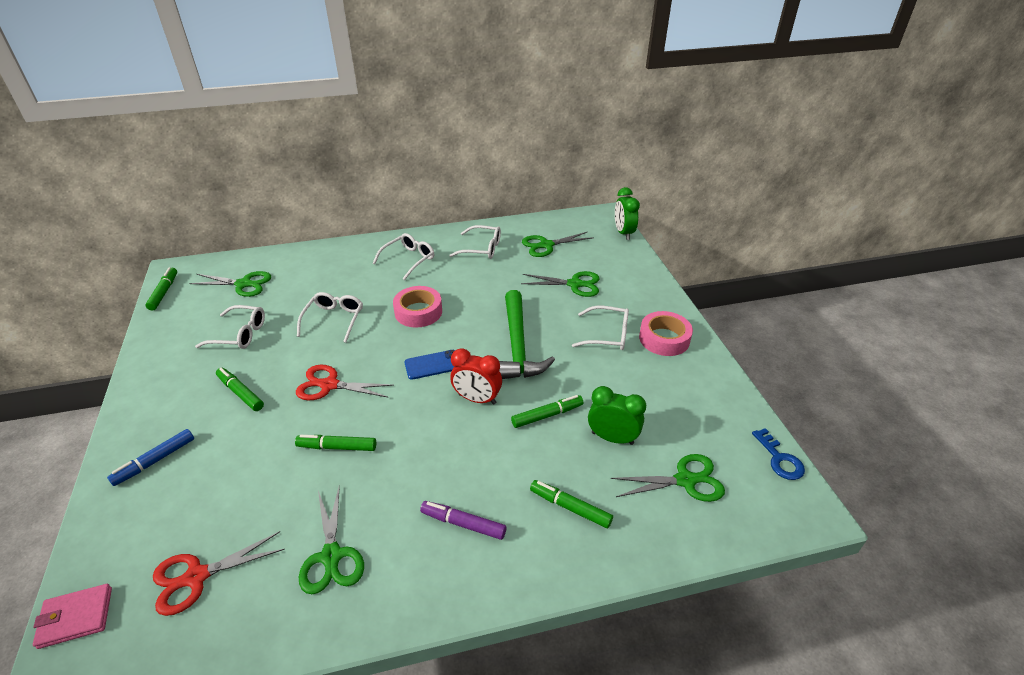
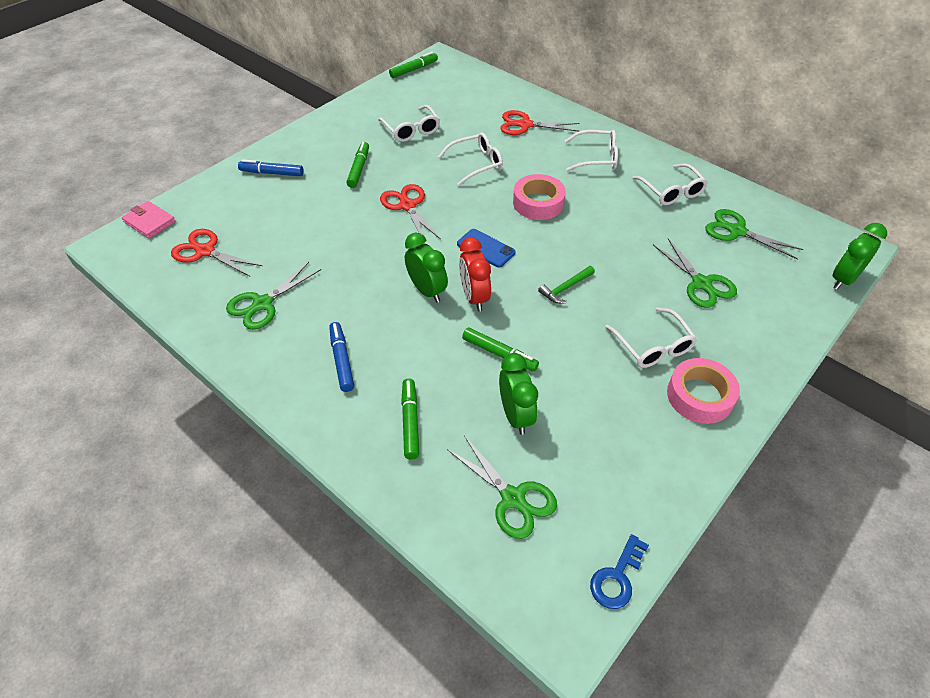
camera: 55 degrees right, 10 degrees up
green scissors [189,271,271,297] -> none
green marker [295,435,376,451] -> none
purple marker [420,501,507,540] -> blue marker [329,322,354,392]
green hammer [499,290,555,379] -> green hammer [538,266,595,304], size x0.45
none -> green clock [405,233,448,303]
none -> red scissors [500,110,580,135]

